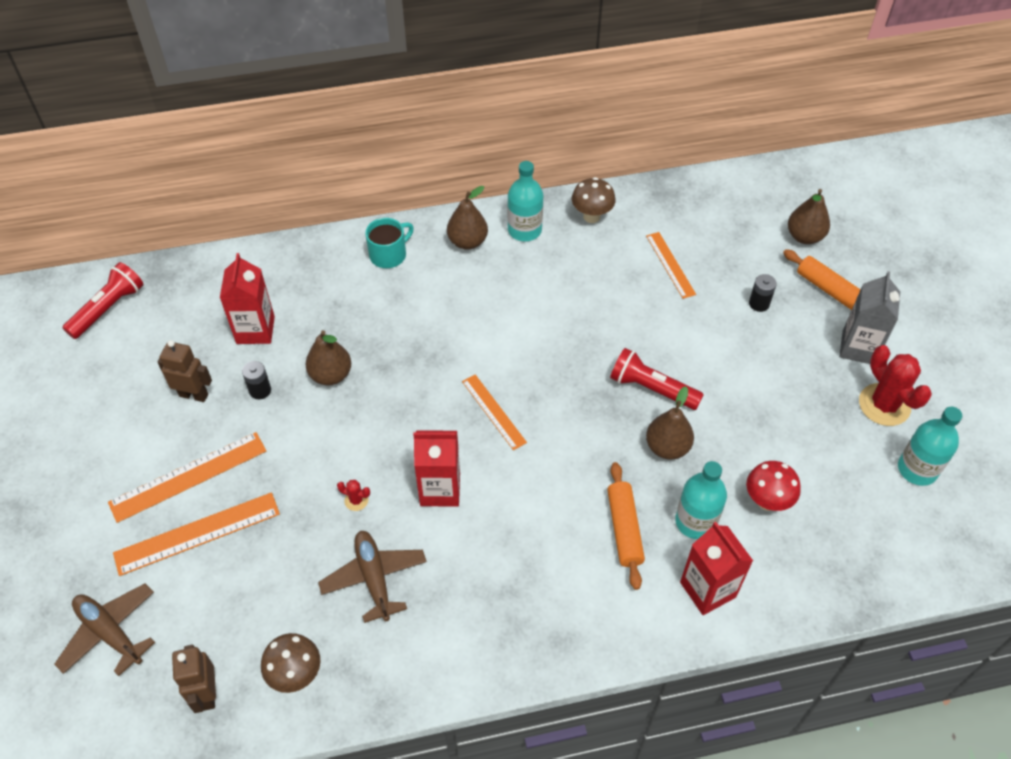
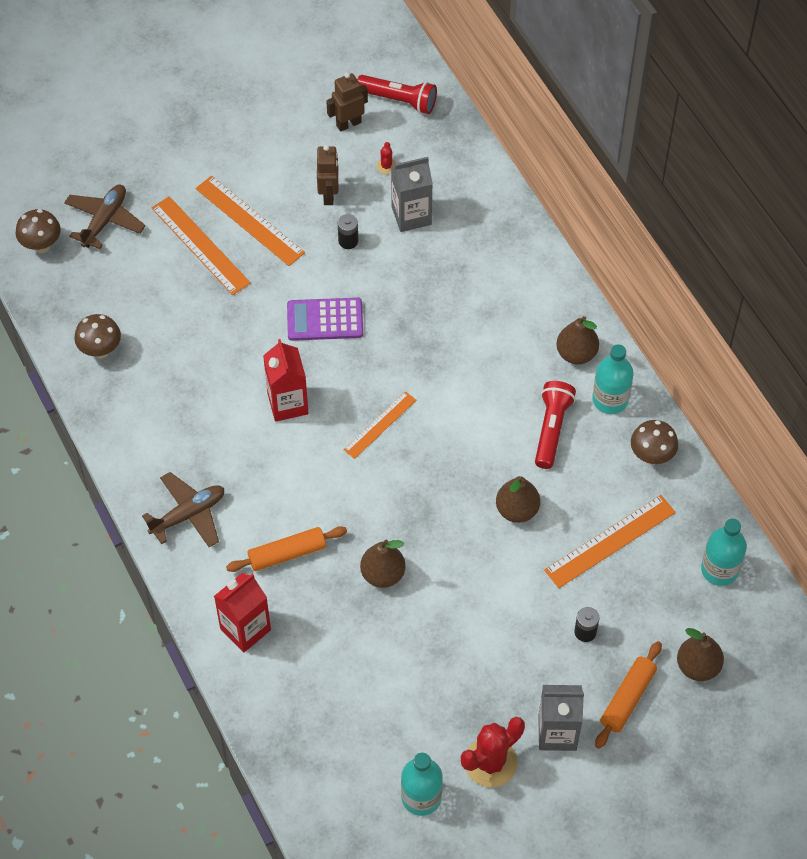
camera: 75 degrees right, 5 degrees up
brown robot [172,645,216,713] -> brown robot moved to [326,72,368,132]
red carton [220,253,275,344] -> grey carton [391,157,433,232]
brown pear [305,330,351,386] -> brown pear moved to [496,476,540,523]
brown plane [318,531,427,623] -> brown plane moved to [142,472,224,547]
red cactus [337,480,370,511] -> red cactus moved to [377,142,396,174]
turquoise mug [365,218,414,268] -> none
red flashlight [610,348,704,410] -> red flashlight moved to [535,381,576,469]
orange ruler [646,232,696,299] -> orange ruler [544,495,676,588], size x1.56
turquoise bottle [675,461,727,539] -> turquoise bottle moved to [701,519,747,586]
red mushroom [746,461,801,511] -> none
none -> brown mushroom [15,209,61,253]
none -> purple calculator [287,298,363,341]

